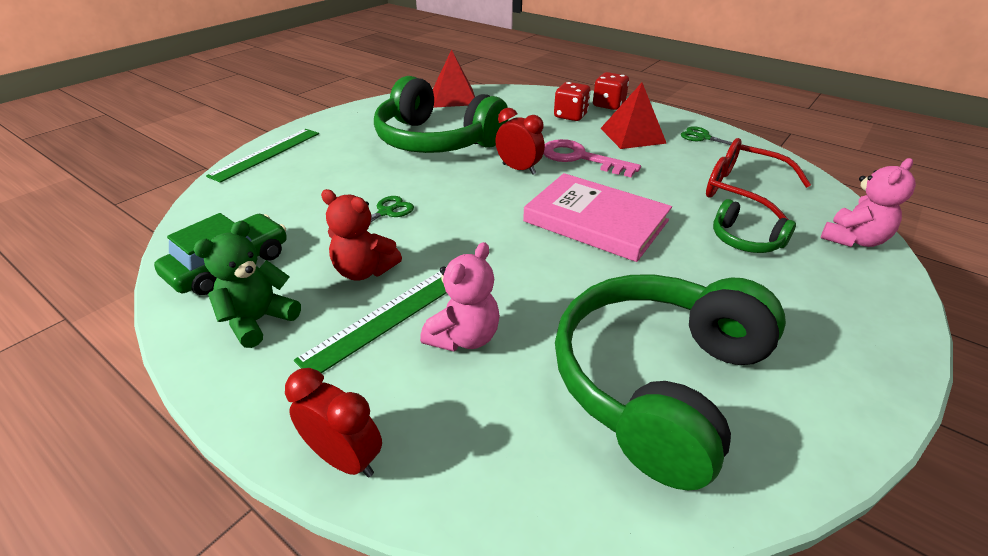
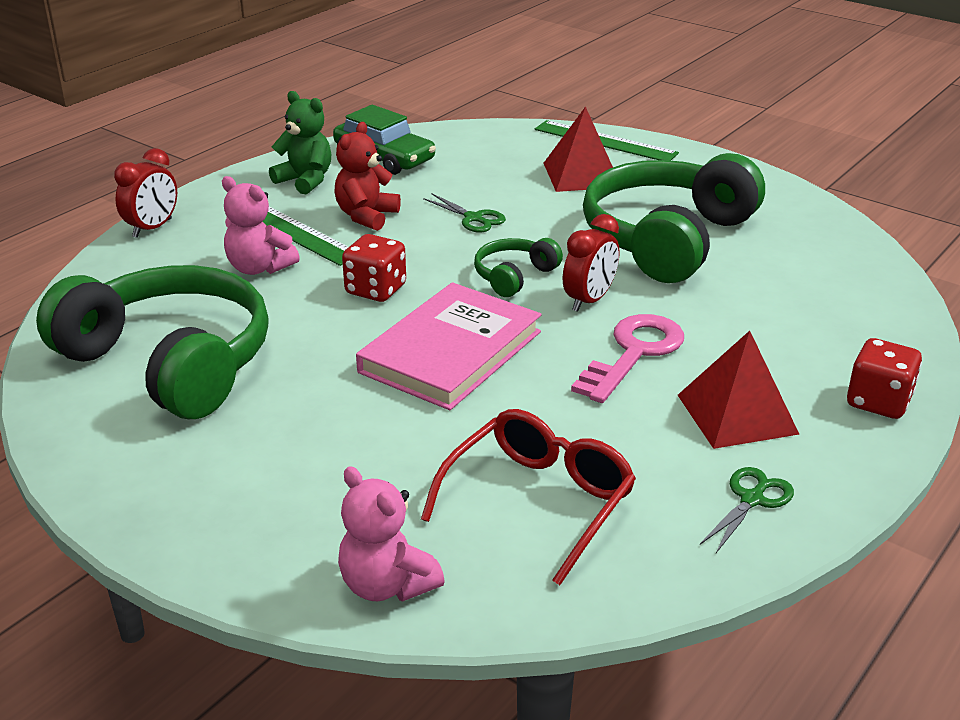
camera: 90 degrees right, 5 degrees down
red pyramid [433,49,475,108] -> red pyramid moved to [544,106,613,192]
red dice [554,82,591,121] -> red dice moved to [342,234,406,302]
green headphones [713,199,796,253] -> green headphones moved to [474,238,563,297]

